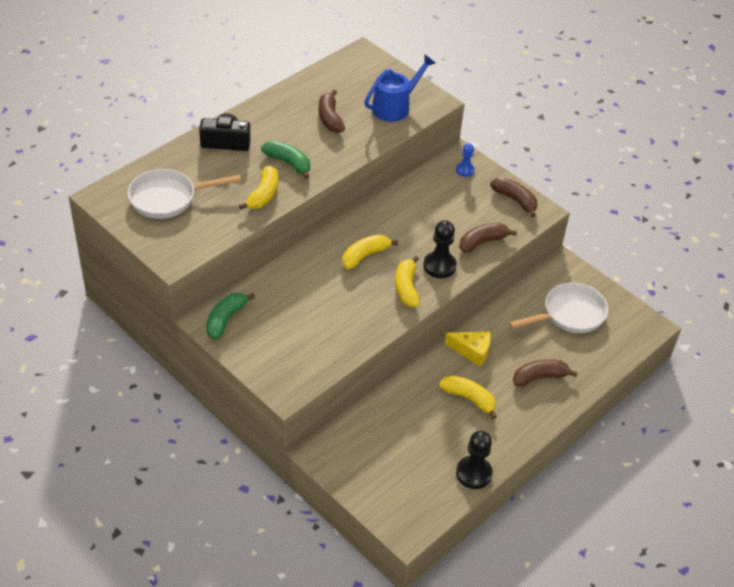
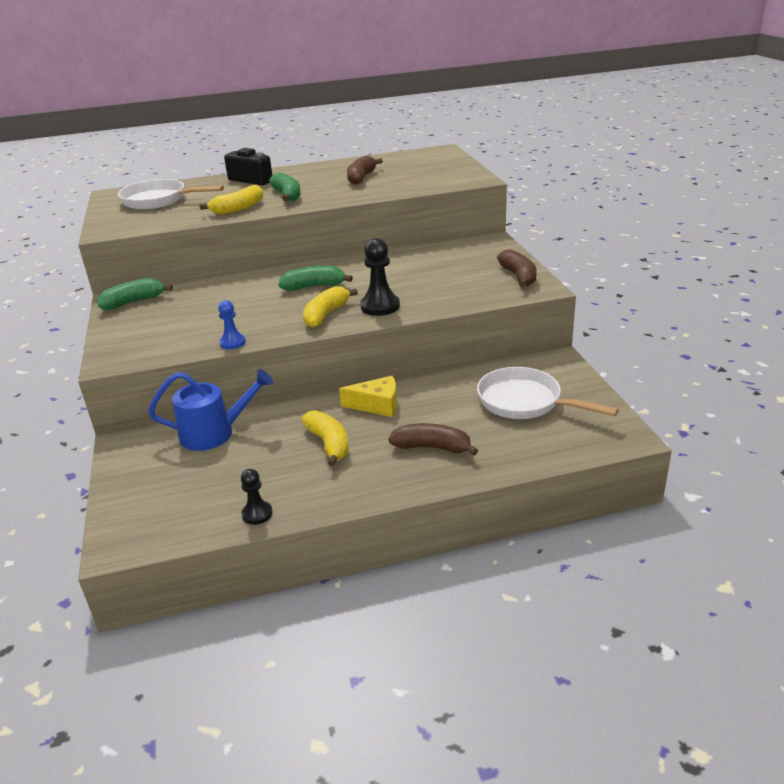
camera: 35 degrees right, 15 degrees down
yellow banana [343,234,398,269] -> green banana [279,266,353,291]
blue watering can [364,55,436,122] -> blue watering can moved to [148,369,273,451]
yellow cheese [444,332,491,367] -> yellow cheese turned 45 degrees counterclockwise [339,376,397,417]
blue pawn [456,143,475,177] -> blue pawn moved to [218,300,246,349]
black pawn [456,431,493,489] -> black pawn [241,469,273,525], size x0.61
brown banana [459,223,517,253] -> none
white pan [509,282,608,333] -> white pan turned 150 degrees counterclockwise [477,367,619,419]

